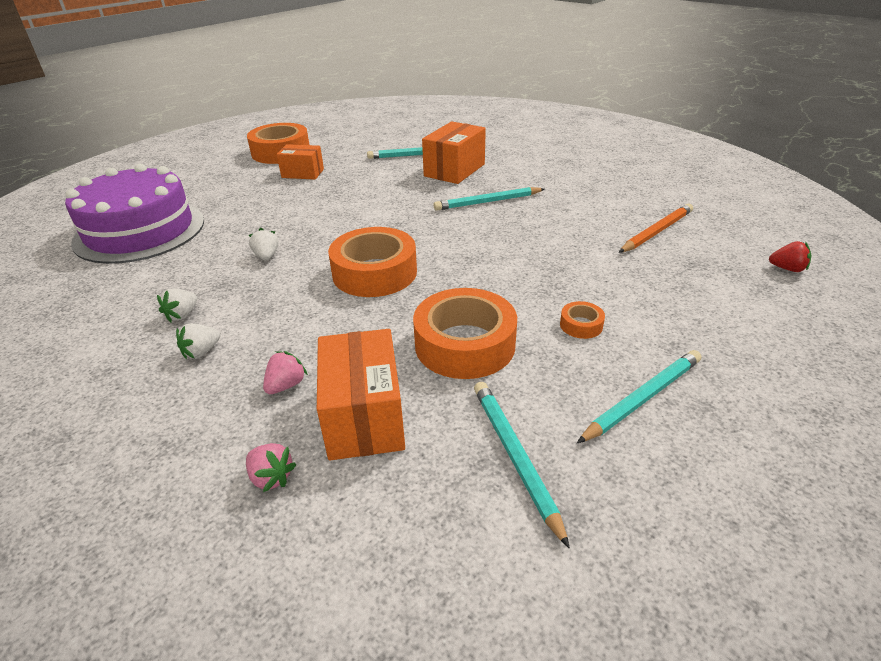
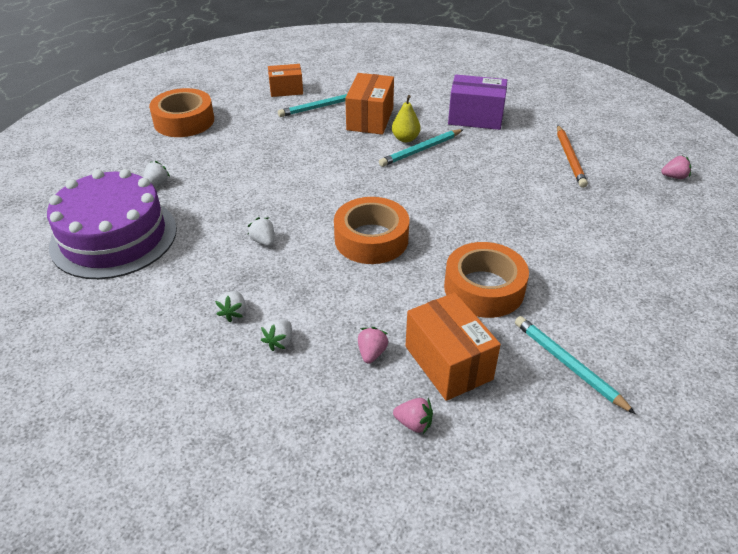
camera: 20 degrees left, 5 degrees up
orange box [277,144,324,180] -> orange box moved to [268,64,303,97]
orange tape [560,301,605,339] -> none
turquoise pencil [577,350,701,443] -> none
orange pencil [619,203,693,253] -> orange pencil turned 150 degrees clockwise [557,125,588,188]
red strawberry [769,241,811,272] -> pink strawberry [661,156,691,179]
none -> white strawberry [143,161,170,186]
none -> yellow pear [392,95,421,143]
none -> purple box [448,75,507,130]

